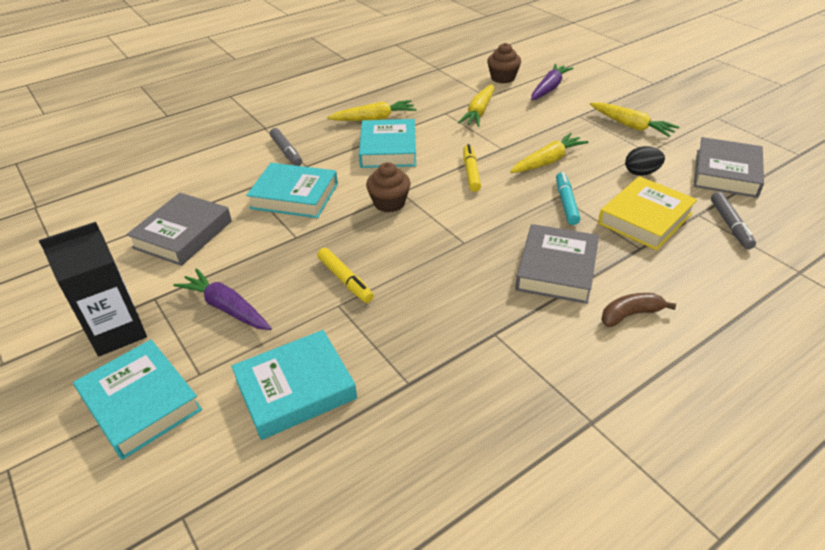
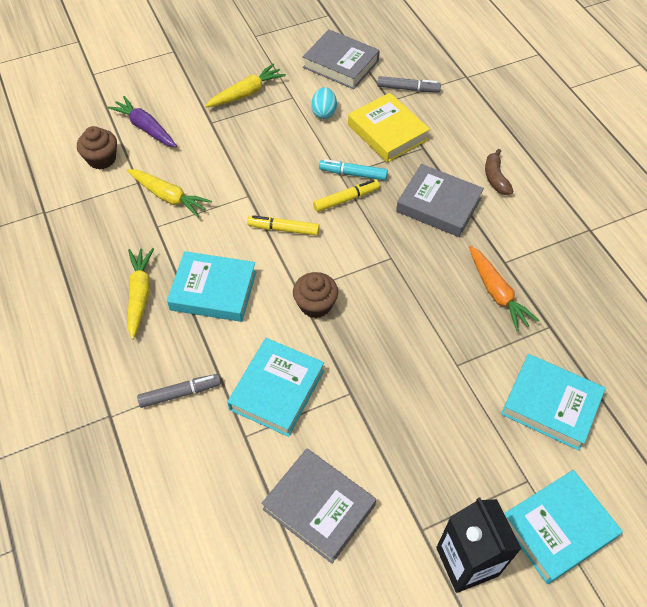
camera: 80 degrees left, 15 degrees up
purple carrot [173,268,272,330] -> none
turquoise book [231,330,357,440] -> turquoise book turned 45 degrees counterclockwise [501,354,606,451]
yellow marker [317,248,374,303] -> yellow marker moved to [313,180,380,212]
yellow carrot [510,133,588,173] -> none
black egg [625,146,665,176] -> turquoise egg [311,87,337,119]
none -> orange carrot [469,246,539,331]

